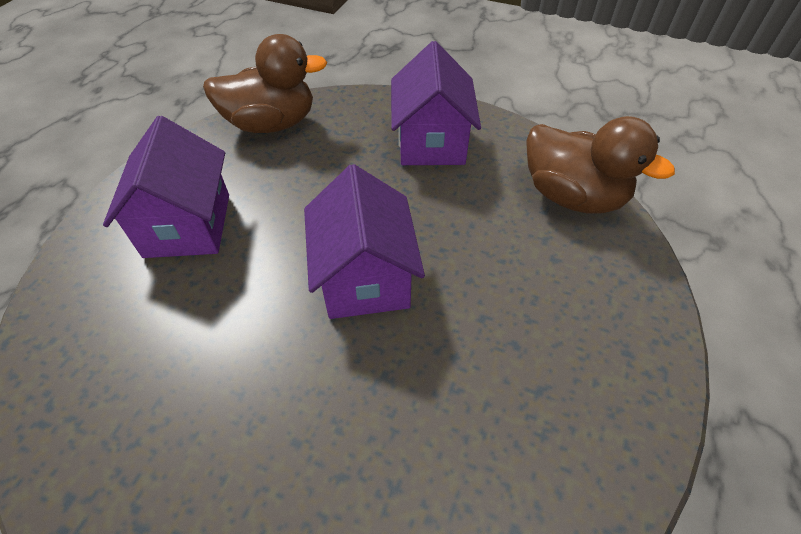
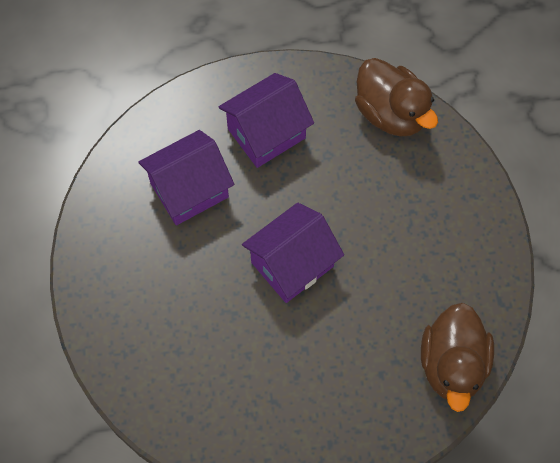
camera: 60 degrees right, 15 degrees up
purple house [391,41,481,165] -> purple house moved to [138,130,234,225]

